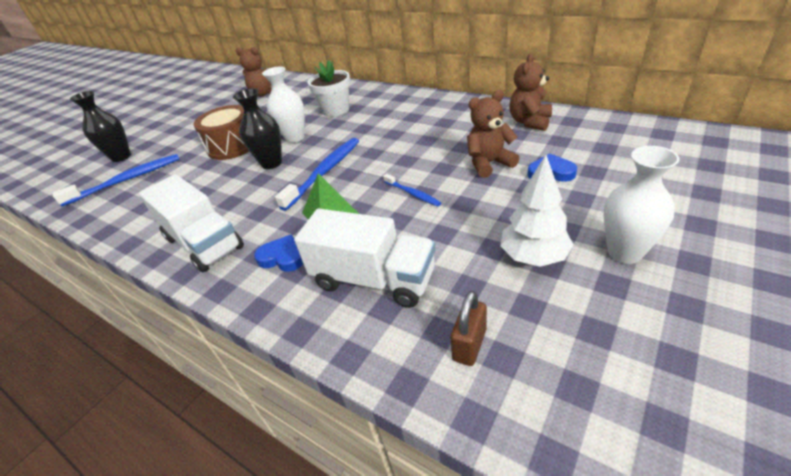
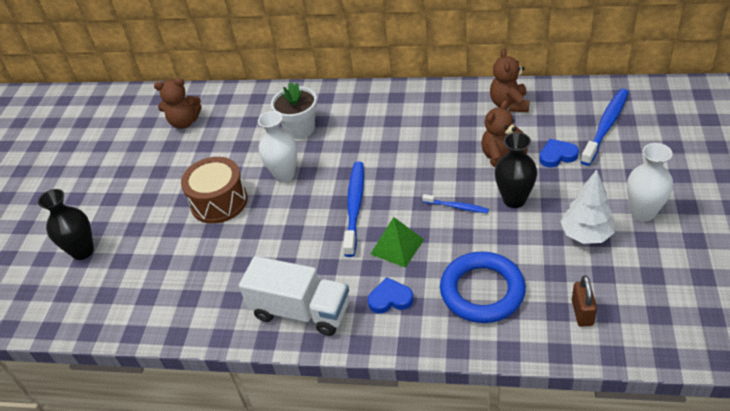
camera: 25 degrees left, 5 degrees up
blue toothbrush [53,154,179,206] -> blue toothbrush moved to [581,89,629,166]
black vase [233,88,282,169] -> black vase moved to [495,132,537,208]
white truck [294,209,436,308] -> blue ring [440,251,526,323]

